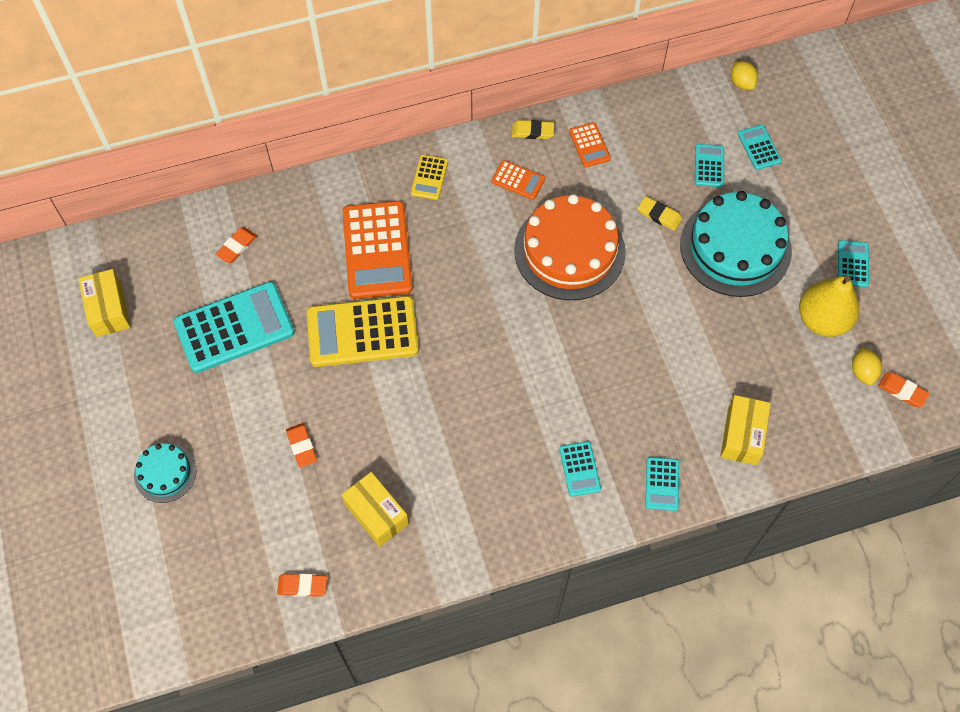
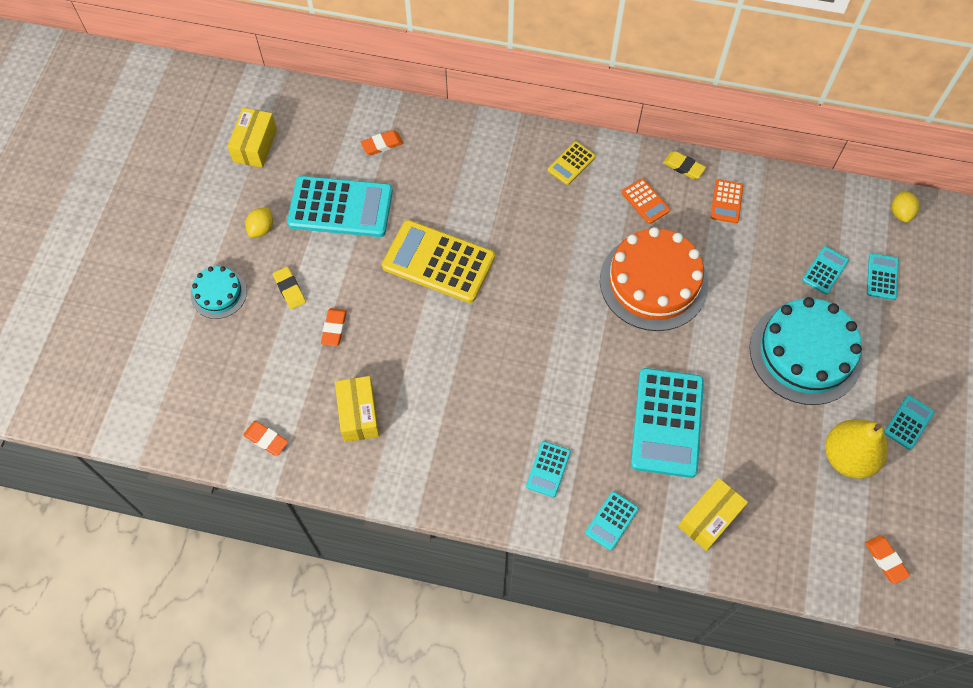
camera: 30 degrees right, 0 degrees up
orange calculator [343,201,413,299] -> none
yellow eraser [638,196,682,231] -> yellow eraser moved to [273,267,306,309]
yellow lemon [852,347,882,385] -> yellow lemon moved to [245,207,273,238]
none -> turquoise calculator [631,368,704,478]

